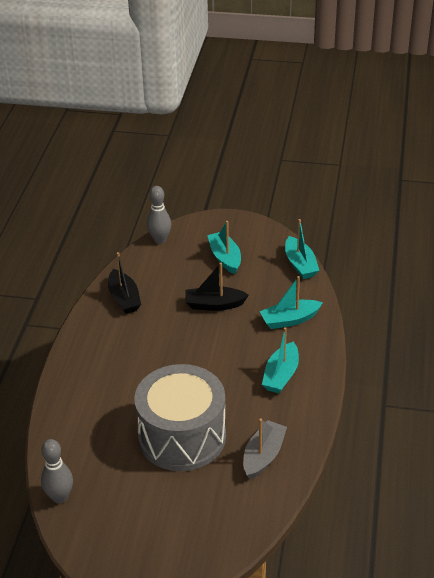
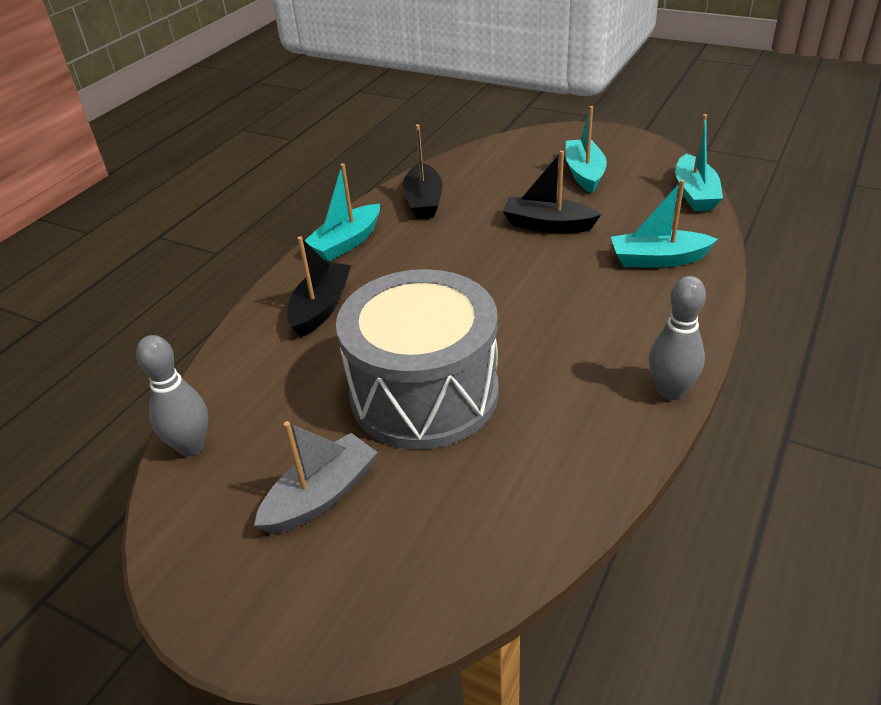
camera: 20 degrees right, 0 degrees up
grey bowling pin [147,186,171,244] -> grey bowling pin moved to [649,276,706,400]
grey boat [243,419,287,479] -> grey boat moved to [254,421,378,534]
turquoise boat [262,327,299,393] -> turquoise boat moved to [304,163,380,262]
none -> black boat [287,236,351,337]

